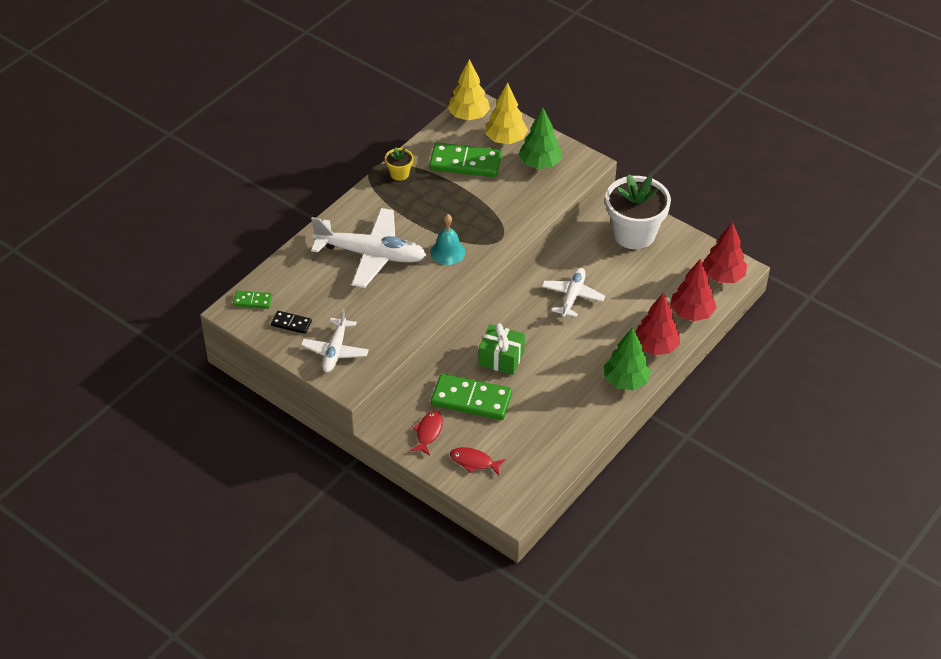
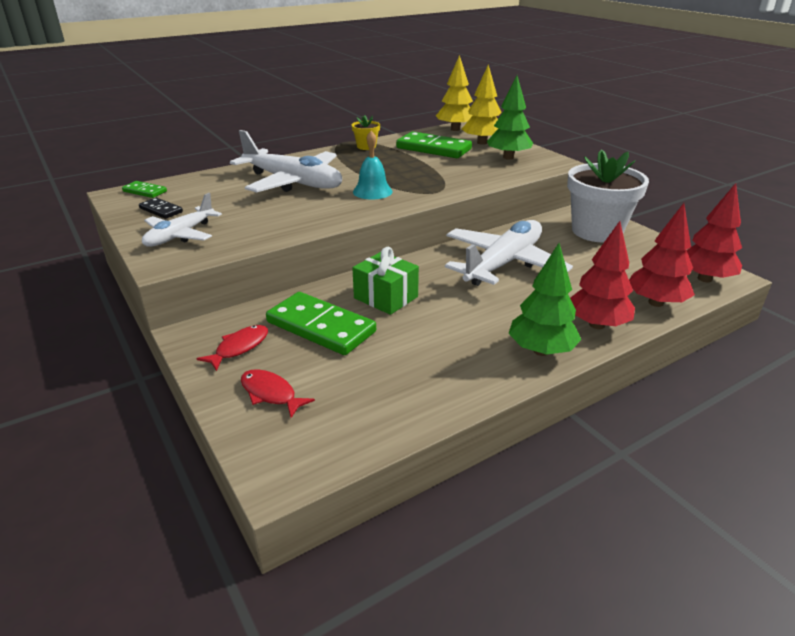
camera: 20 degrees right, 15 degrees down
white plane [542,268,605,317] -> white plane [445,220,573,286], size x1.70

